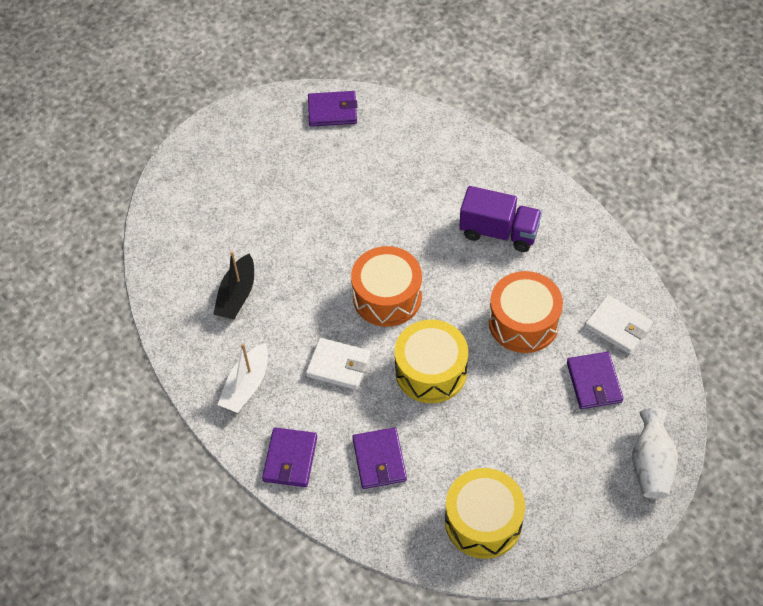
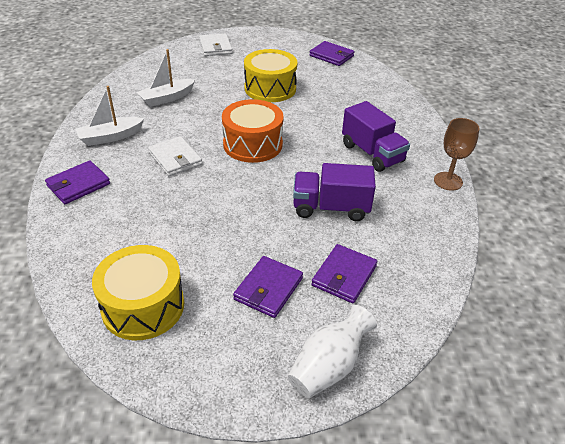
camera: 35 degrees right, 15 degrees down
black boat [213,251,254,319] -> white boat [137,49,195,107]
purple wallet [352,427,407,489] -> purple wallet moved to [233,256,303,318]
yellow drum [395,320,468,403] -> yellow drum moved to [244,49,297,102]
orange drum [489,271,563,353] -> purple truck [293,163,376,221]
white wallet [585,295,653,354] -> white wallet moved to [199,33,233,56]
none -> brown goblet [434,118,479,191]

